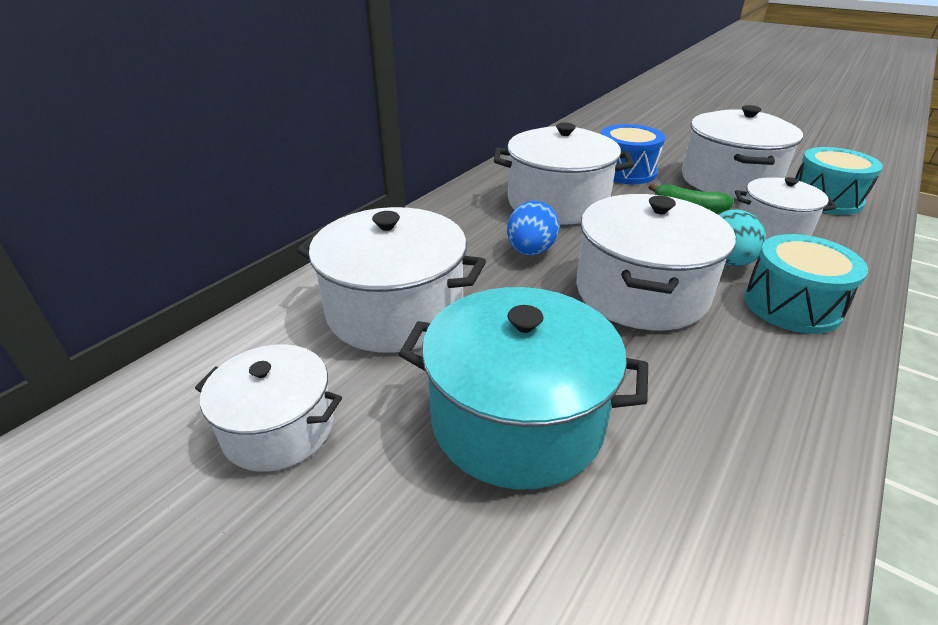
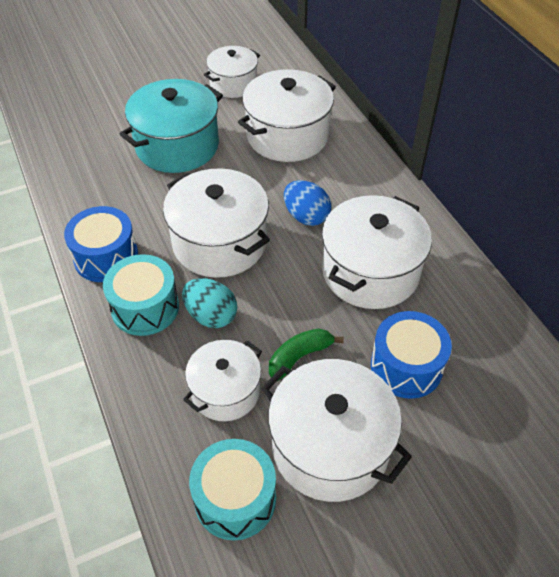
camera: 120 degrees right, 15 degrees up
none -> blue drum [64,206,138,282]

